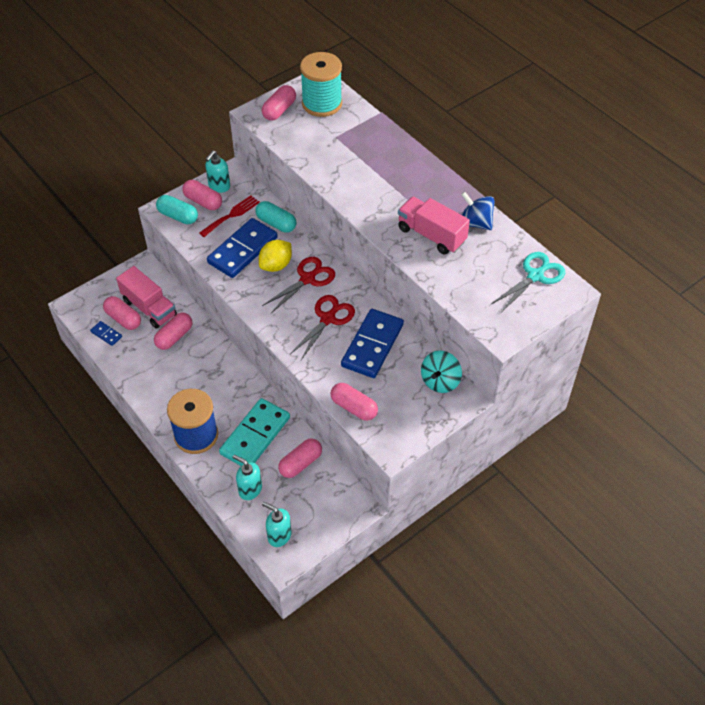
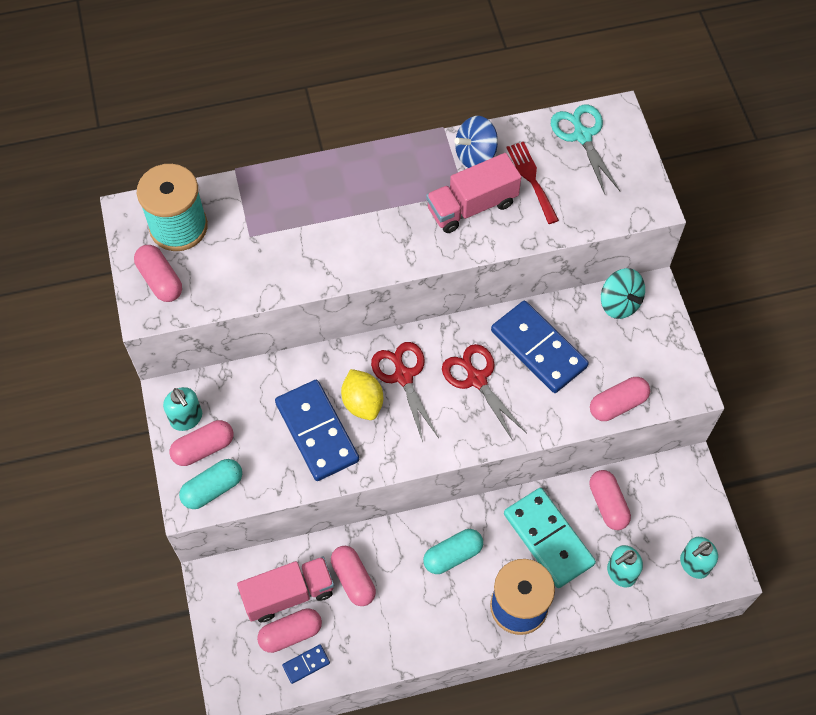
camera: 65 degrees left, 10 degrees up
red fork [199,195,260,237] -> red fork moved to [507,142,559,224]
turquoise capsule [255,201,297,233] -> turquoise capsule moved to [423,529,483,574]

